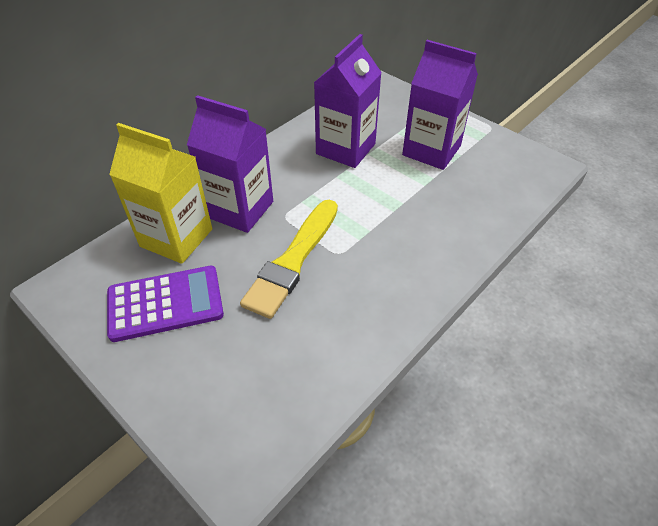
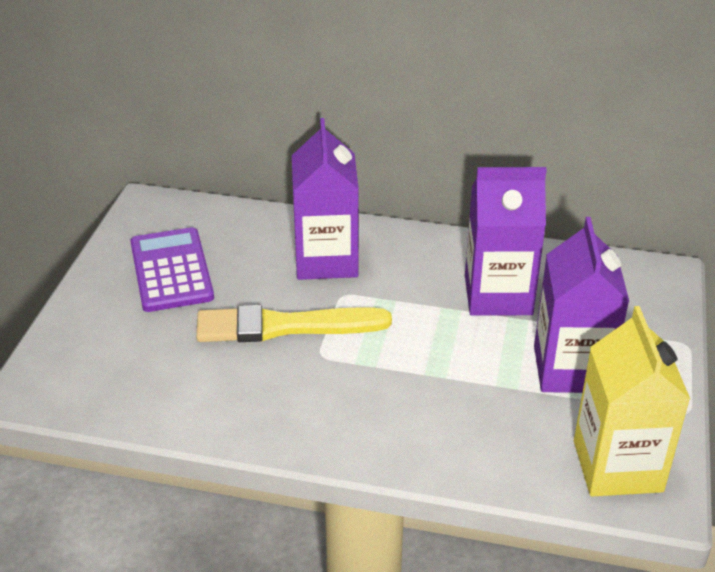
camera: 60 degrees right, 10 degrees down
purple calculator [107,266,224,342] -> purple calculator turned 150 degrees counterclockwise [130,227,214,312]
yellow carton [109,123,212,264] -> yellow carton moved to [574,306,690,496]

